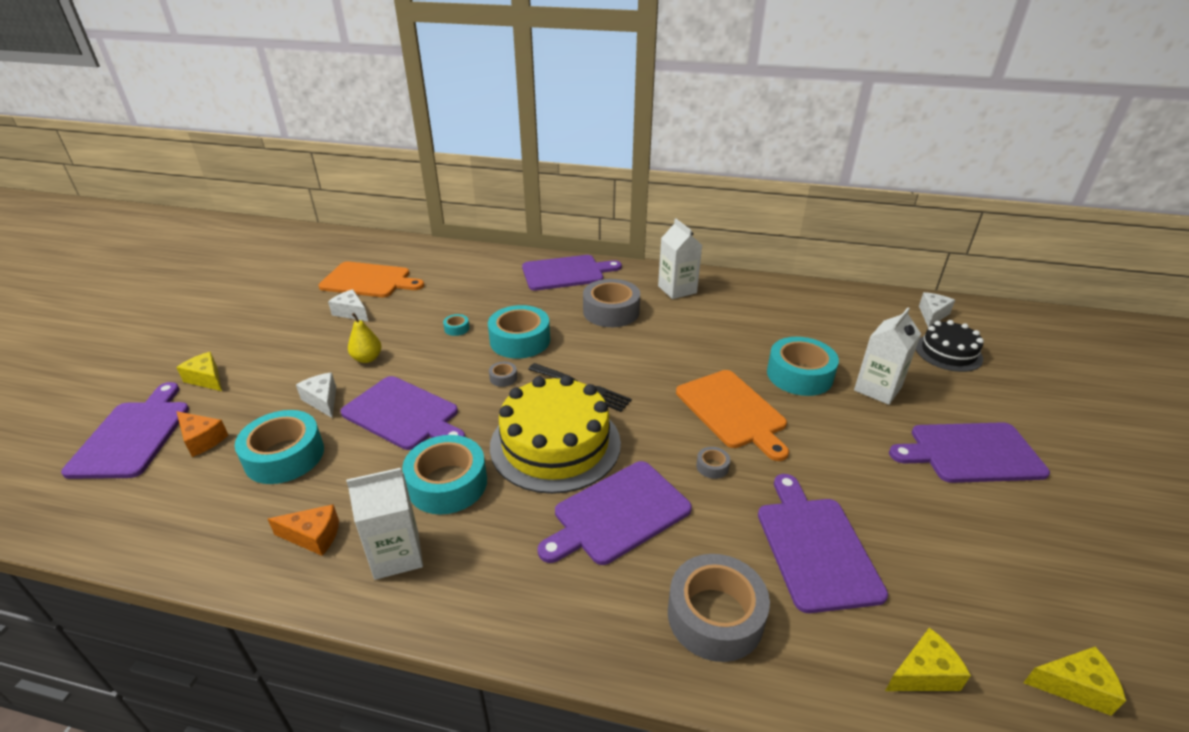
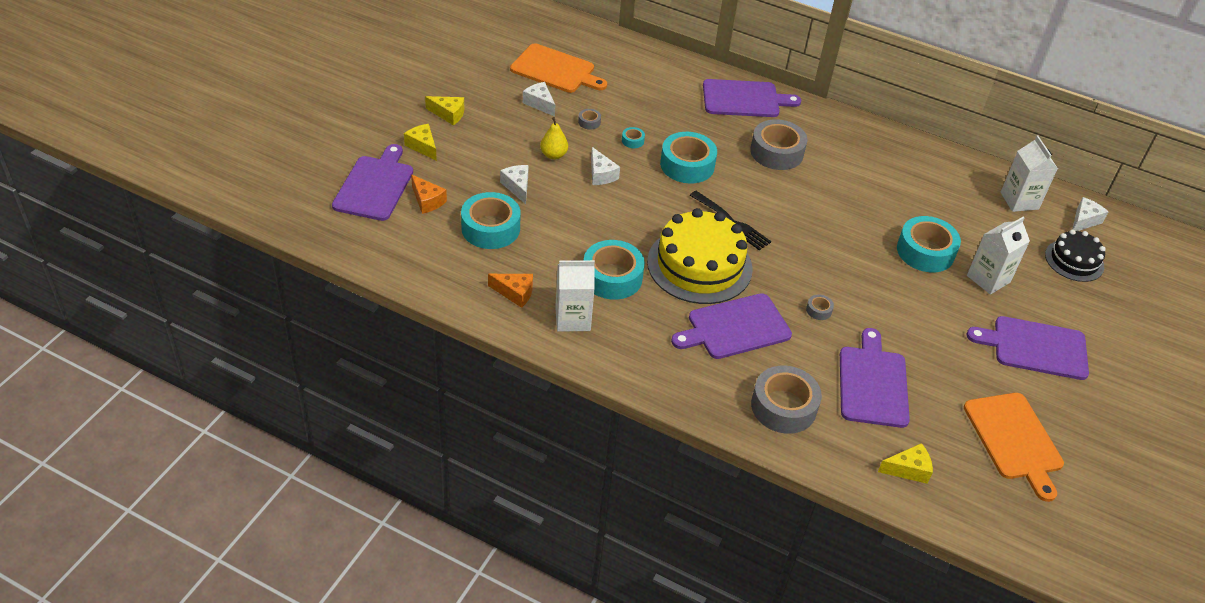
camera: 10 degrees right, 10 degrees up
purple cutting board [341,376,465,450] -> none
grey tape [489,362,517,387] -> grey tape moved to [578,109,601,130]
white carton [658,219,702,299] -> white carton moved to [1001,136,1058,212]
orange cutting board [676,370,789,461] -> orange cutting board moved to [964,393,1064,502]
yellow cheese [1023,647,1126,716] -> yellow cheese moved to [425,96,464,126]
none -> white cheese [591,147,620,185]

